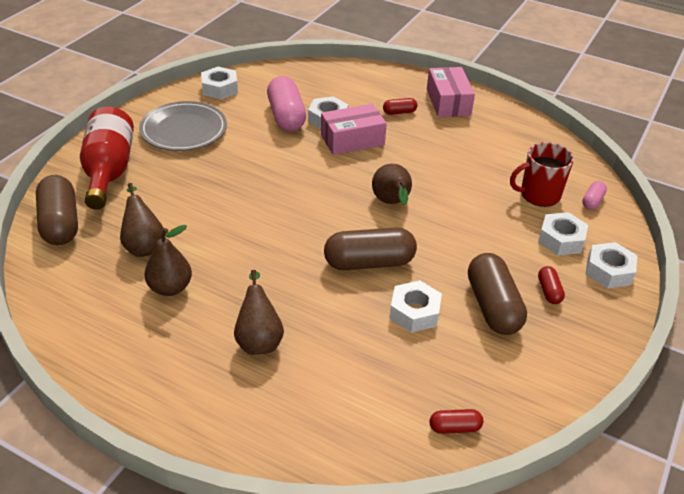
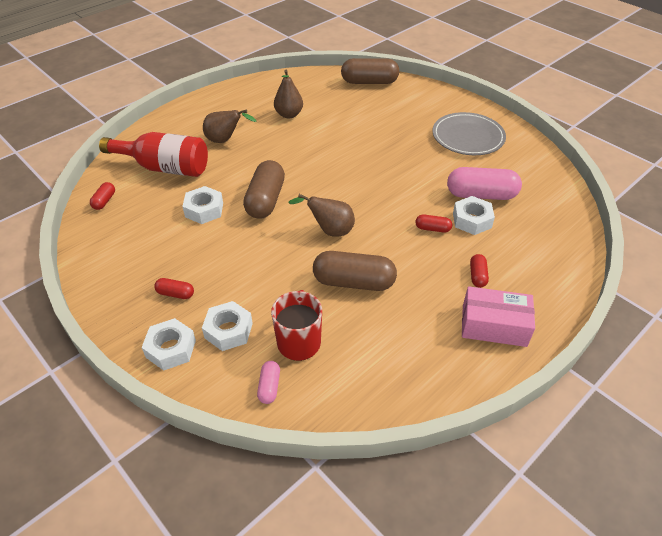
camera: 110 degrees right, 5 degrees up
red bottle [80,107,134,210] -> red bottle moved to [99,132,208,177]
brown pear [120,183,164,257] -> none
white nut [201,67,238,99] -> none
pink box [321,104,387,155] -> red capsule [415,214,452,233]
brown capsule [468,253,527,335] -> brown capsule moved to [313,251,397,291]
pink capsule [582,181,607,210] -> pink capsule turned 45 degrees clockwise [257,361,280,404]

